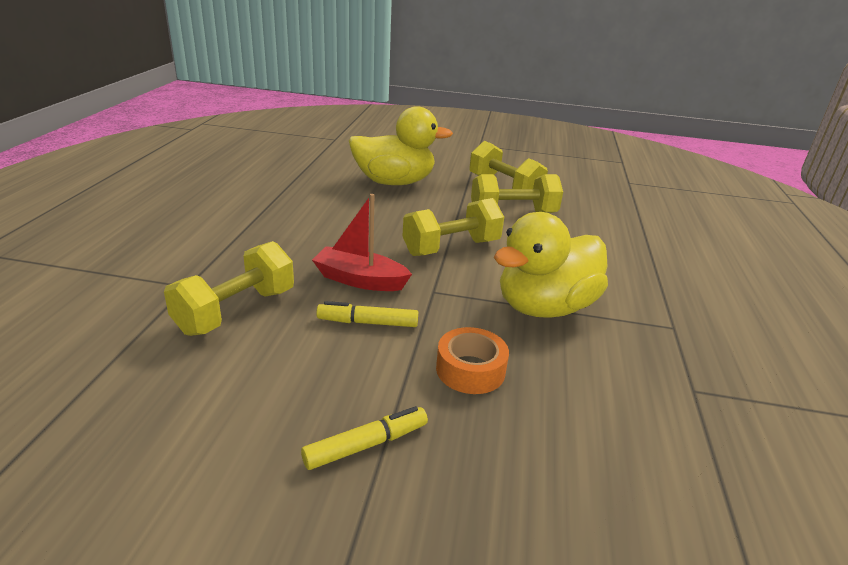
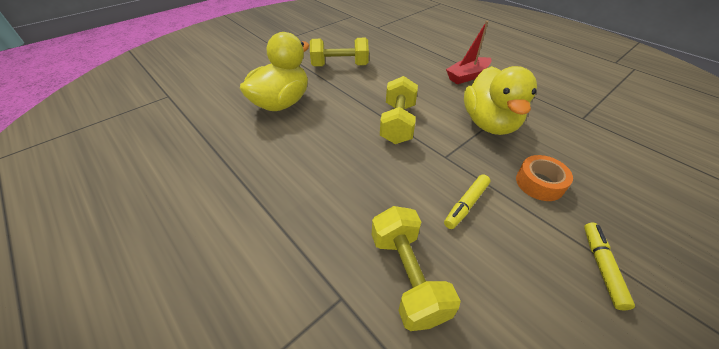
camera: 50 degrees left, 15 degrees up
red boat [312,194,412,291] -> red boat moved to [446,21,492,84]
yellow dumbbell [471,174,563,213] -> none

